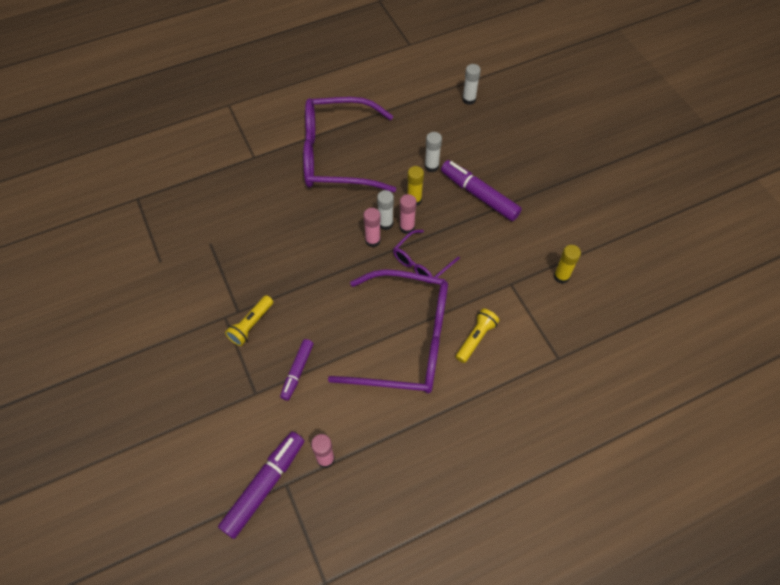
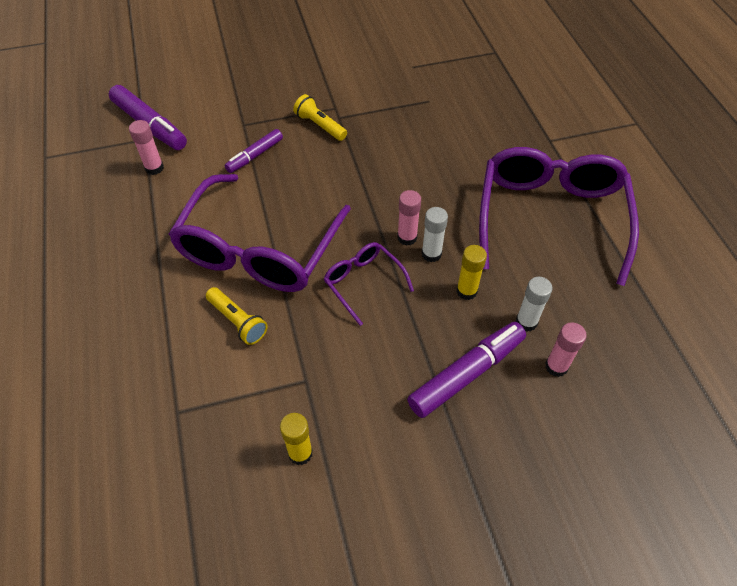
camera: 100 degrees right, 5 degrees down
purple marker [280,339,314,401] -> purple marker turned 75 degrees counterclockwise [225,129,283,173]
pink glue stick [400,194,417,234] -> pink glue stick moved to [545,322,587,377]
white glue stick [462,64,481,105] -> none

